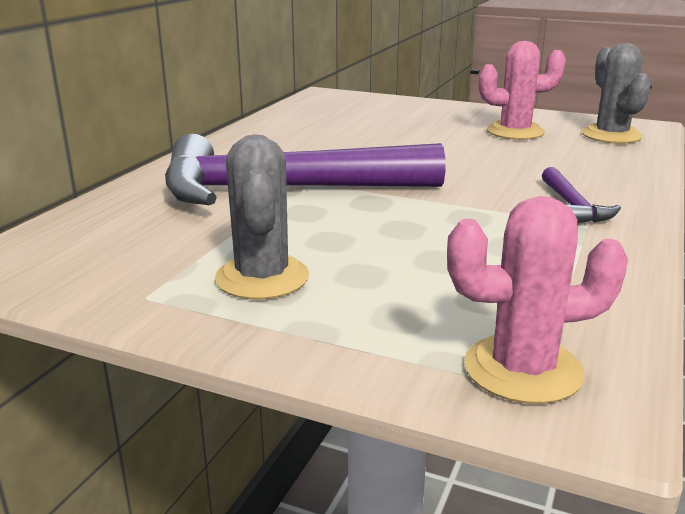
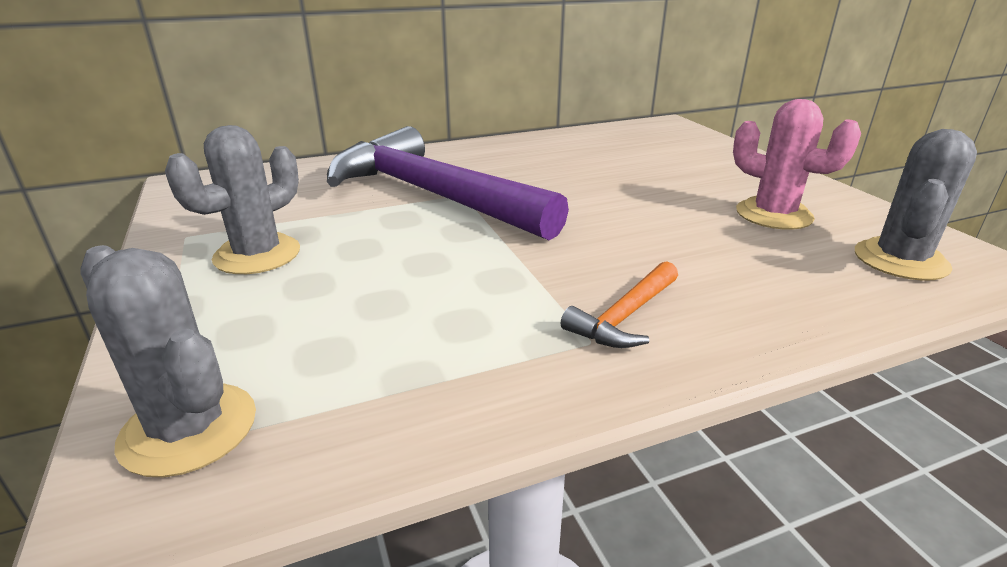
camera: 45 degrees right, 5 degrees up
pink cactus [447,196,628,404] -> grey cactus [80,245,256,477]
purple hammer [542,167,621,223] -> orange hammer [561,261,678,348]

